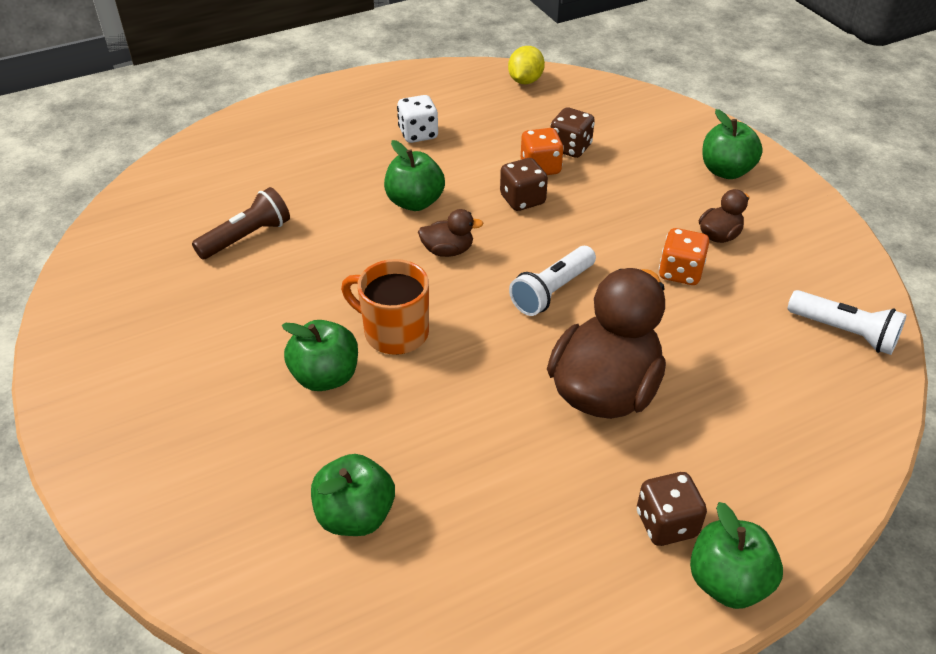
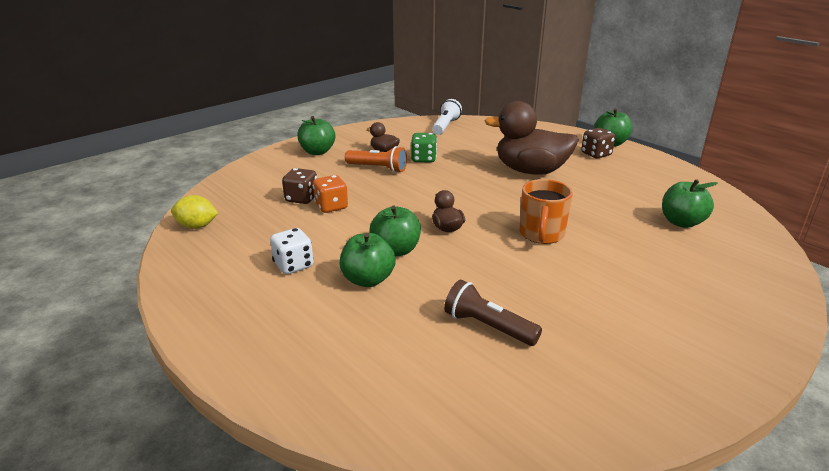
camera: 105 degrees left, 15 degrees down
green apple [282,320,358,391] -> green apple moved to [340,233,396,287]
brown dice [500,158,548,211] -> none
white flashlight [509,246,596,316] -> none
orange dice [659,228,710,285] -> green dice [411,133,437,163]
none -> orange flashlight [345,146,407,173]

